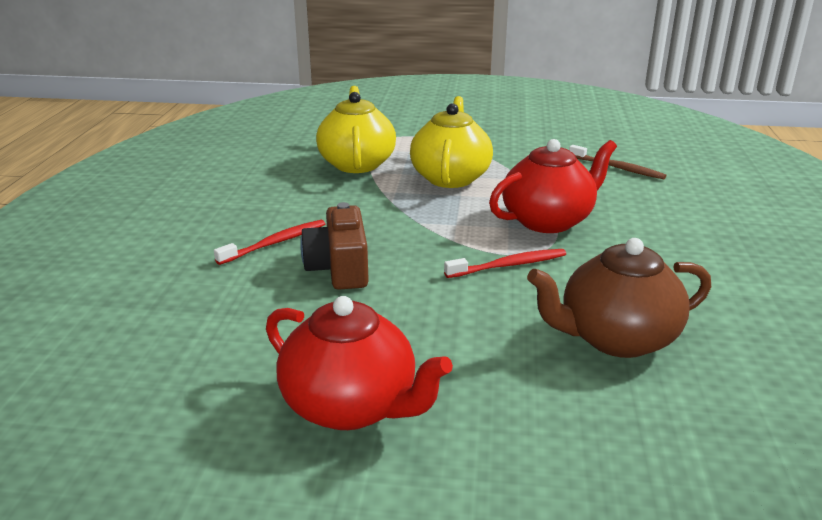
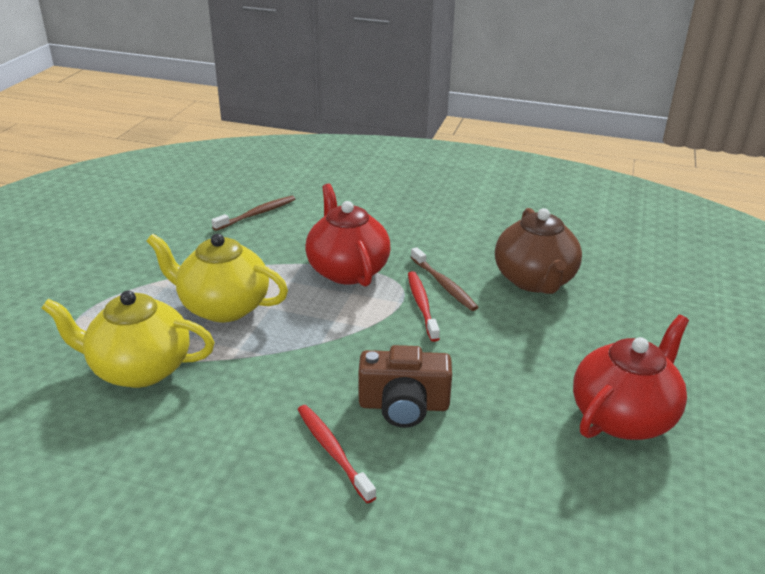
camera: 80 degrees left, 5 degrees up
none -> brown toothbrush [411,247,478,311]

